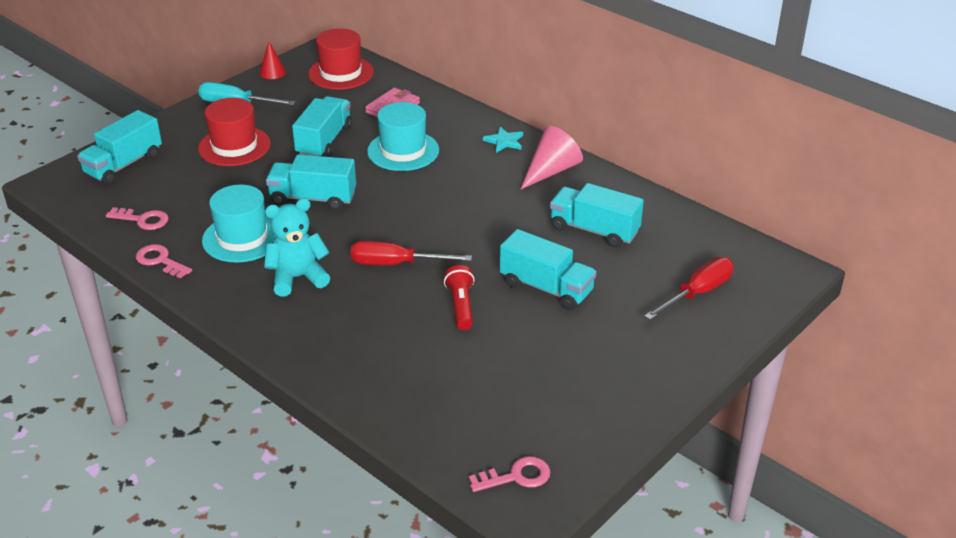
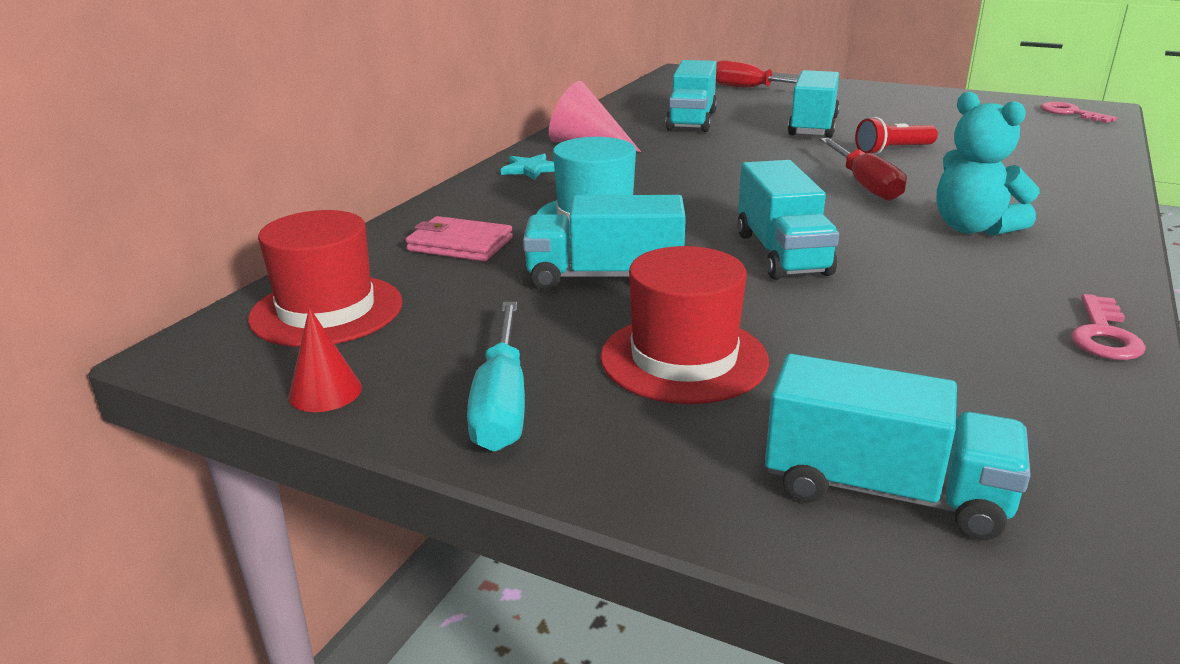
camera: 105 degrees left, 10 degrees down
pink key [106,207,169,230] -> none
turquoise hat [202,185,276,263] -> none

